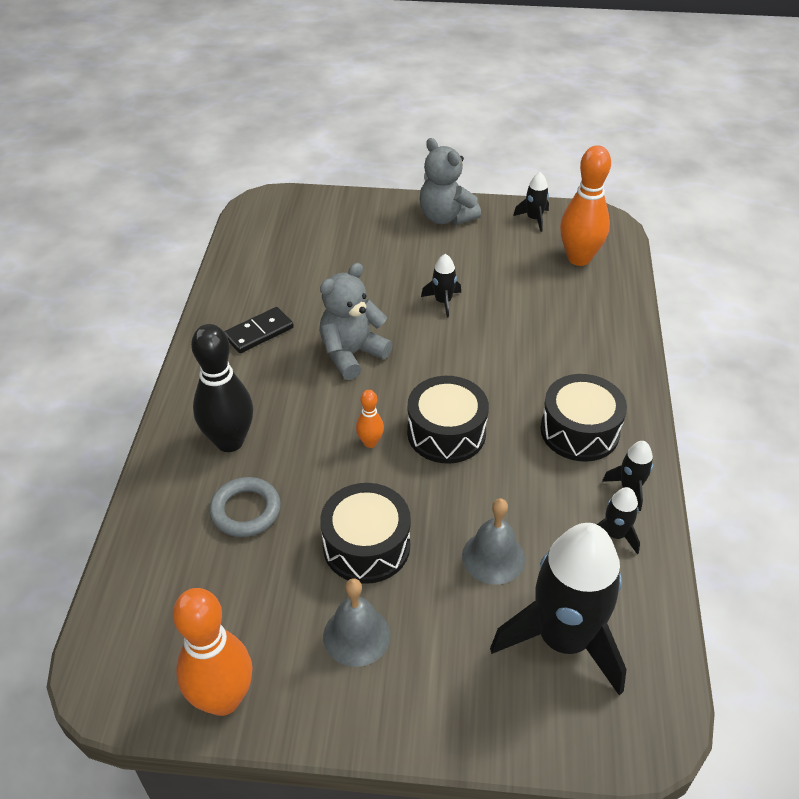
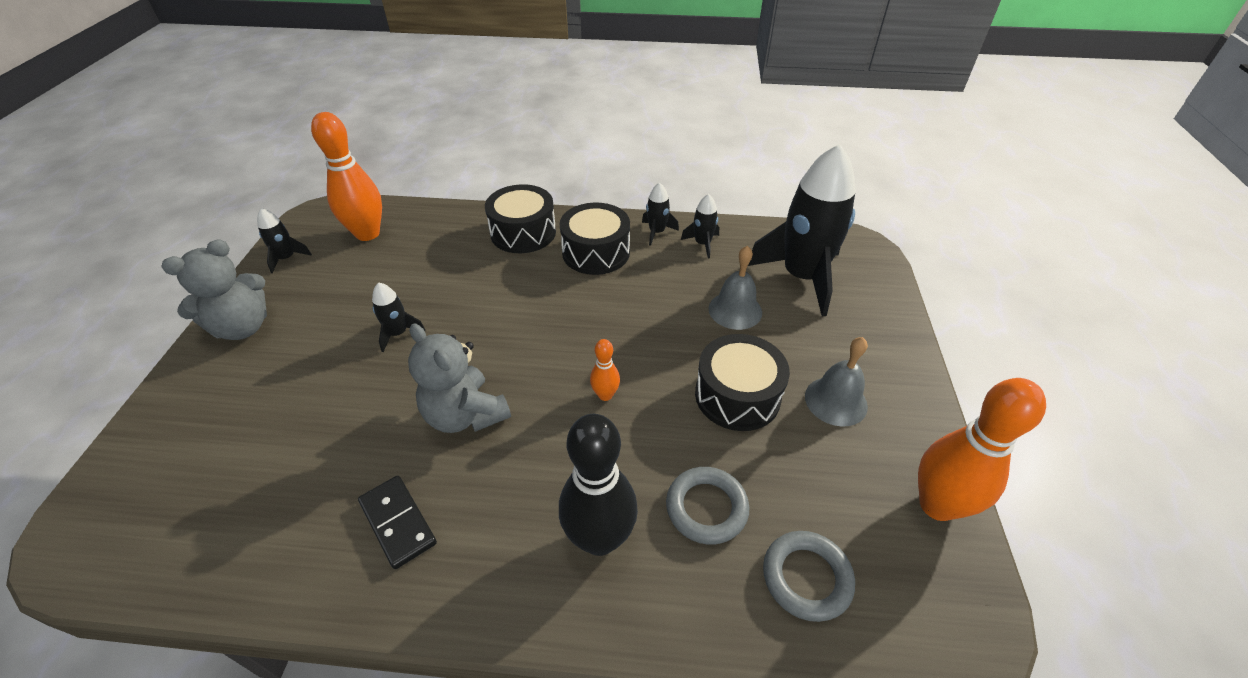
camera: 90 degrees left, 0 degrees up
black drum [407,376,489,464] -> black drum moved to [485,184,556,253]
none -> grey ring [763,531,855,622]

